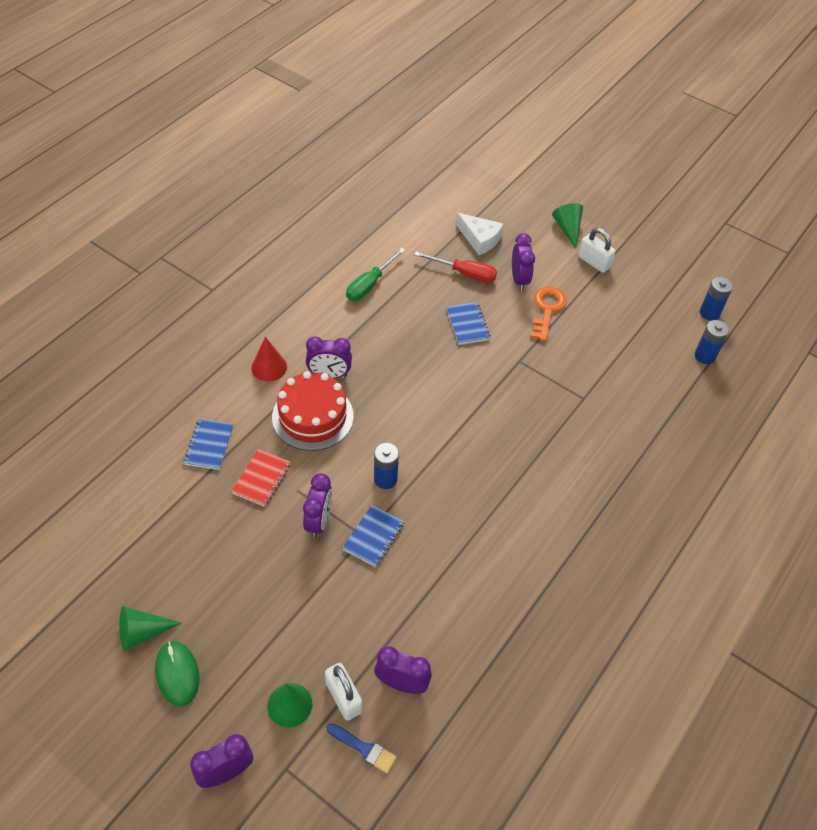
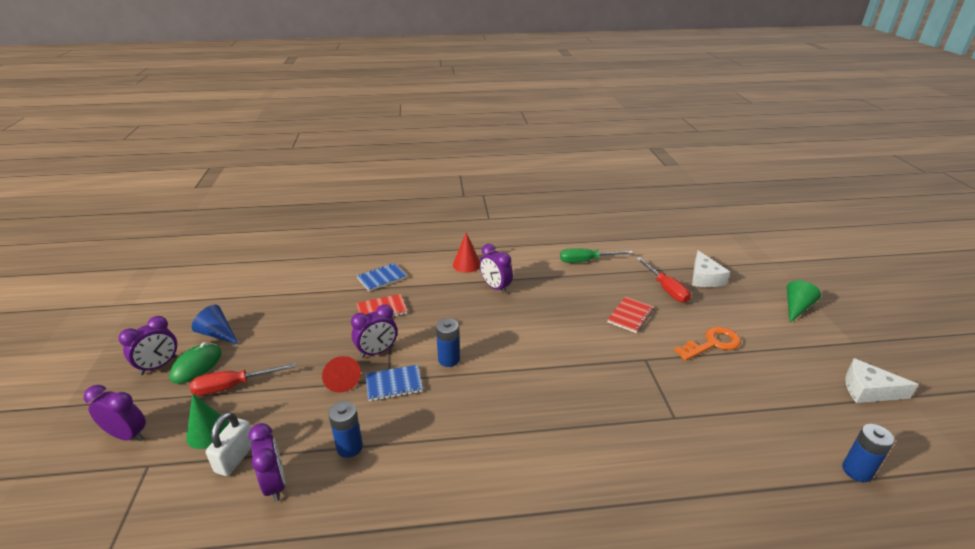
camera: 50 degrees right, 20 degrees down
green cone [119,606,182,651] -> blue cone [192,305,239,345]
red cake [272,371,354,451] -> none
blue brush [326,723,397,773] -> none
blue notebook [447,302,491,345] -> red notebook [607,297,654,333]
purple clock [512,233,535,291] -> purple clock moved to [118,316,177,375]
white padlock [578,228,616,273] -> none
blue battery [700,277,733,321] -> blue battery moved to [328,401,363,458]
none -> red screwdriver [190,363,295,396]
none -> red cone [322,356,361,393]
none -> white cheese [845,358,919,403]

